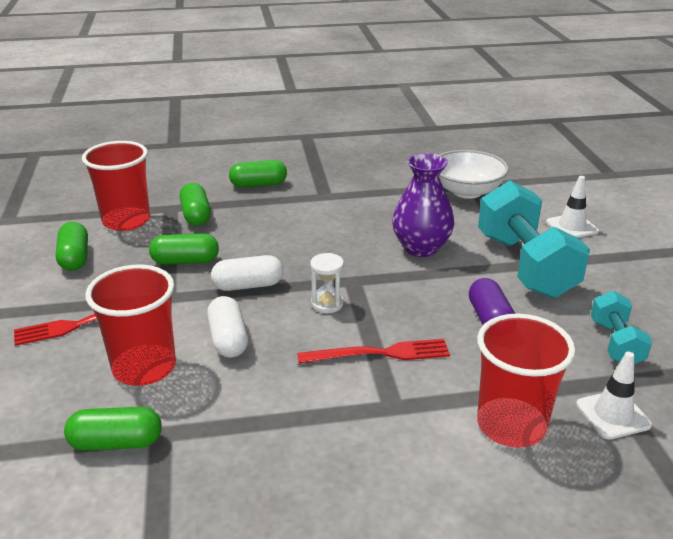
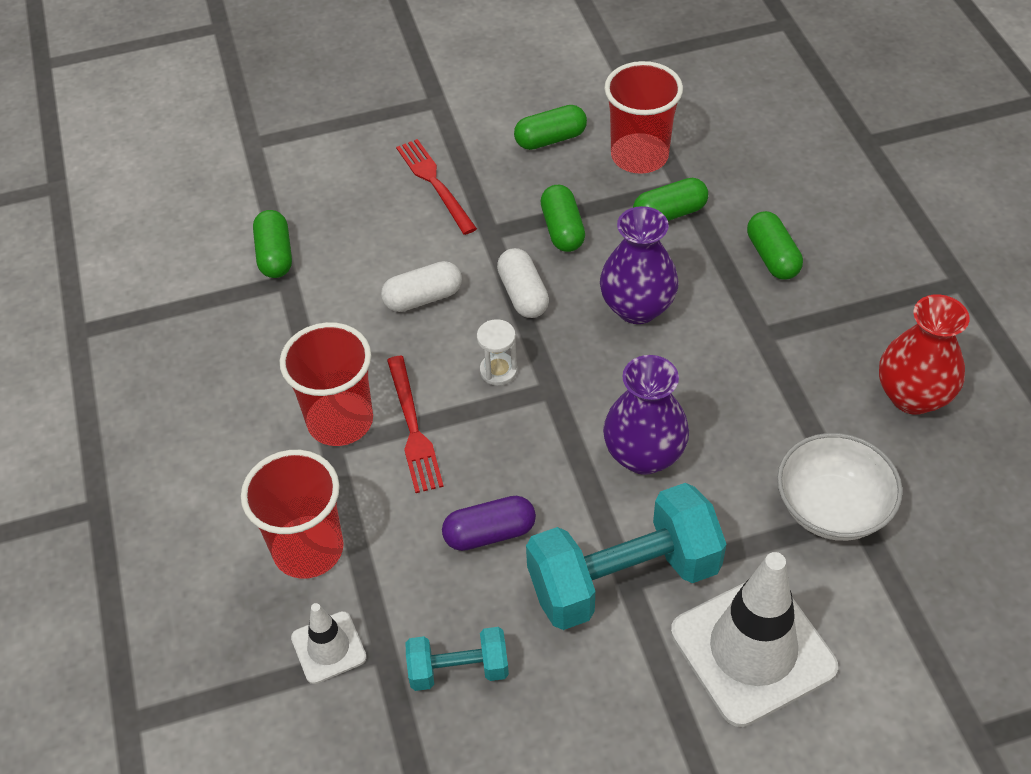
camera: 85 degrees right, 20 degrees up
red cup [85,265,176,386] -> red cup moved to [280,322,373,446]
white traffic cone [546,176,599,238] -> white traffic cone [671,552,838,727], size x2.04
none -> purple vase [600,206,679,324]
none -> red vase [879,294,969,415]

